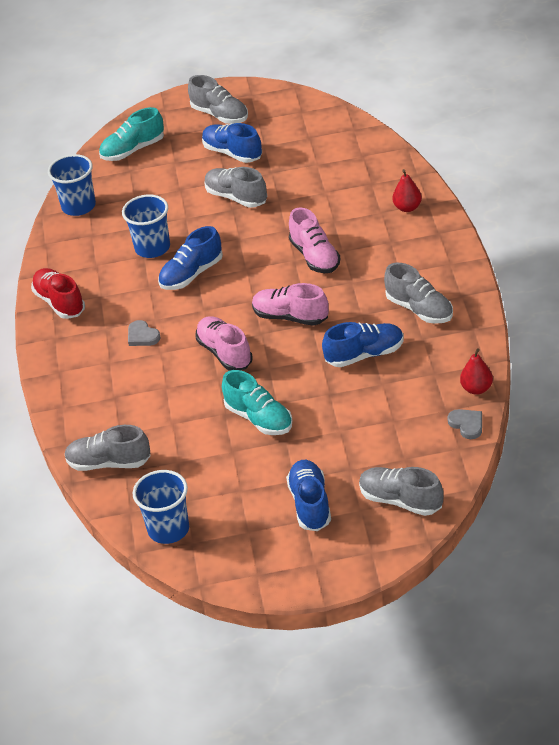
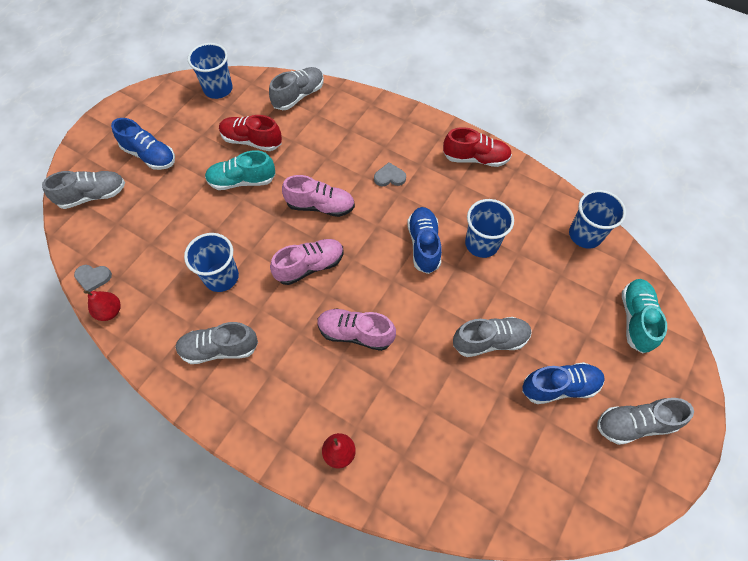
camera: 125 degrees right, 20 degrees up
blue shoe [322,322,404,367] -> blue cup [184,233,239,292]
none -> red shoe [219,115,282,151]

